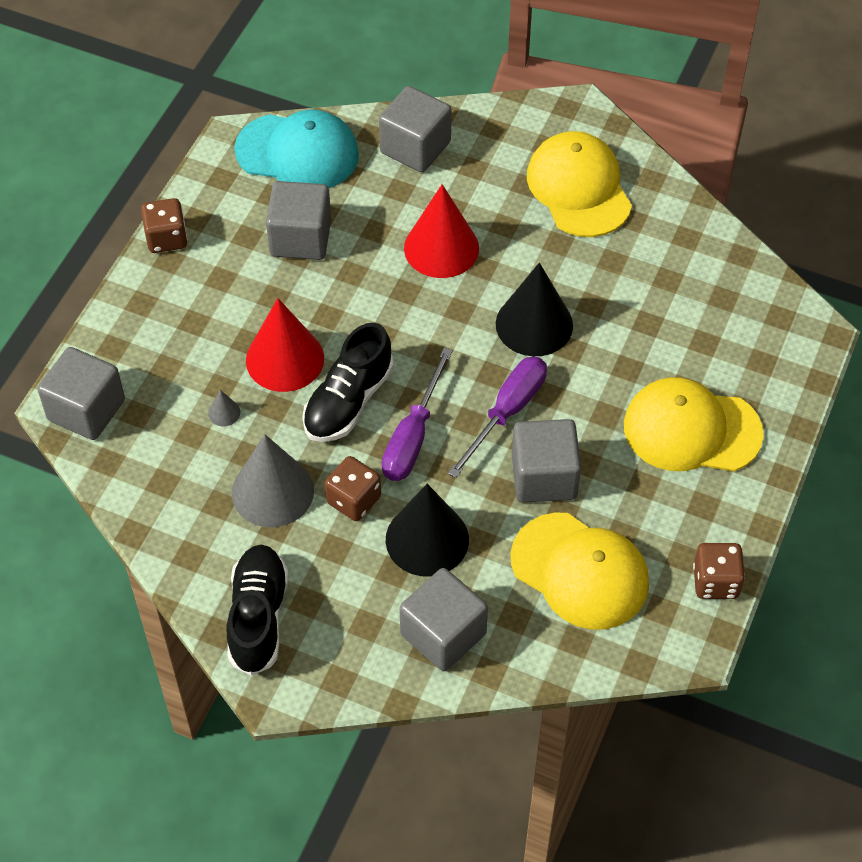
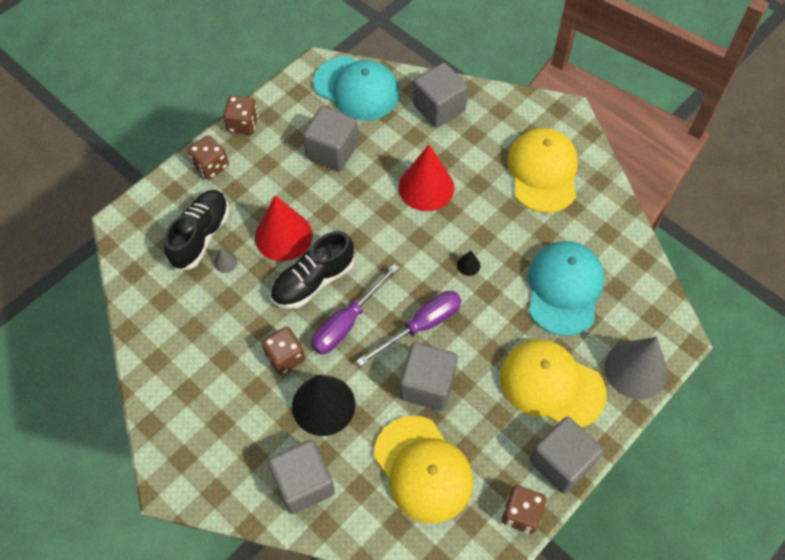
camera: 20 degrees right, 5 degrees up
grey cube [37,347,125,440] -> grey cube moved to [530,416,603,494]
black shoe [227,545,289,676] -> black shoe moved to [164,190,229,271]
grey cone [232,434,314,527] -> grey cone moved to [605,337,667,399]
black cone [496,263,573,356] -> black cone [457,251,480,276], size x0.40
none -> brown dice [188,135,229,180]
none -> turquoise cap [528,241,604,336]

